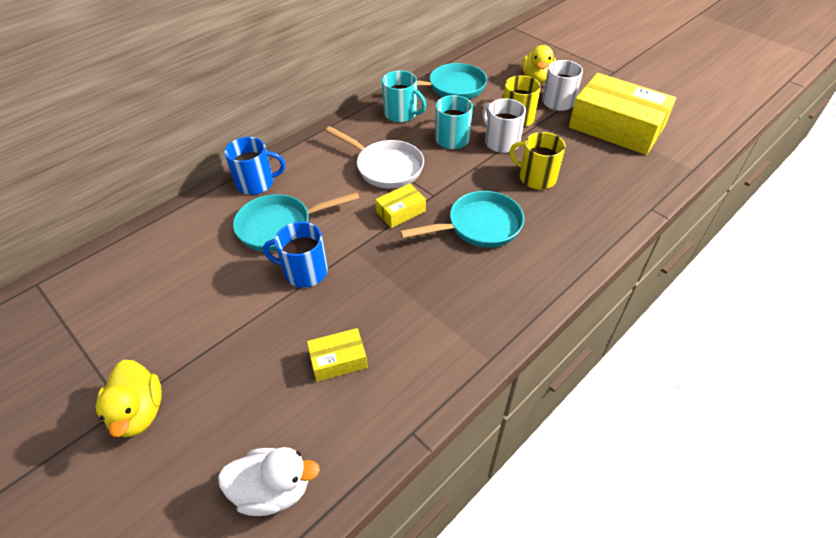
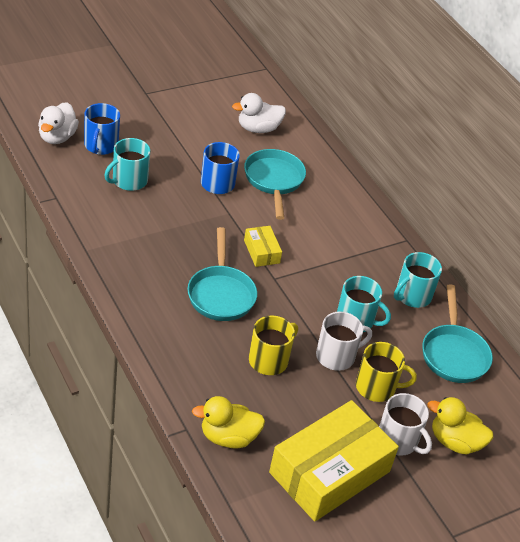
camera: 100 degrees right, 5 degrees down
yellow duck [96,360,162,437] -> yellow duck moved to [192,396,265,448]
blue mug [224,137,285,195] -> blue mug moved to [84,103,120,155]
yellow box [307,328,368,382] -> turquoise mug [104,138,150,191]
white pan [325,126,424,188] -> none
none -> white duck [232,93,286,133]

